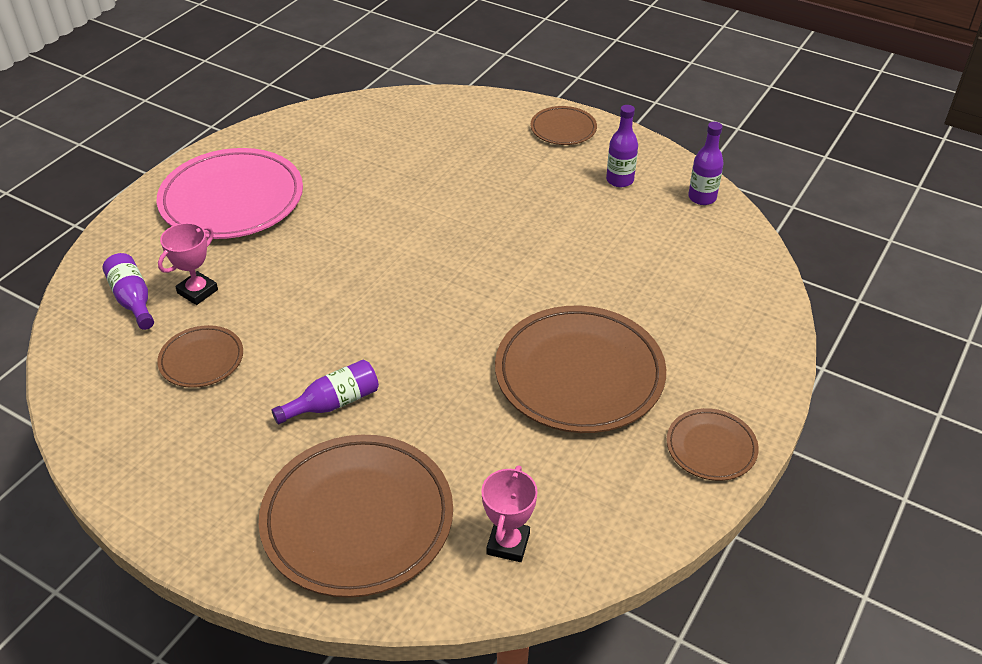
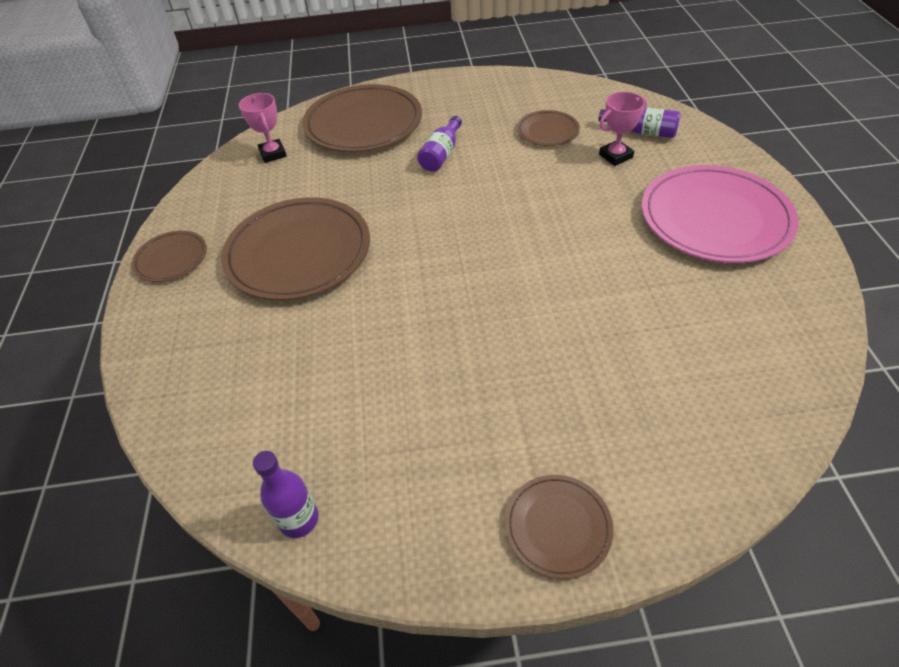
camera: 145 degrees right, 5 degrees up
pink trophy [158,223,218,305] -> pink trophy turned 60 degrees clockwise [599,92,647,166]
purple bottle [606,105,638,187] -> none

